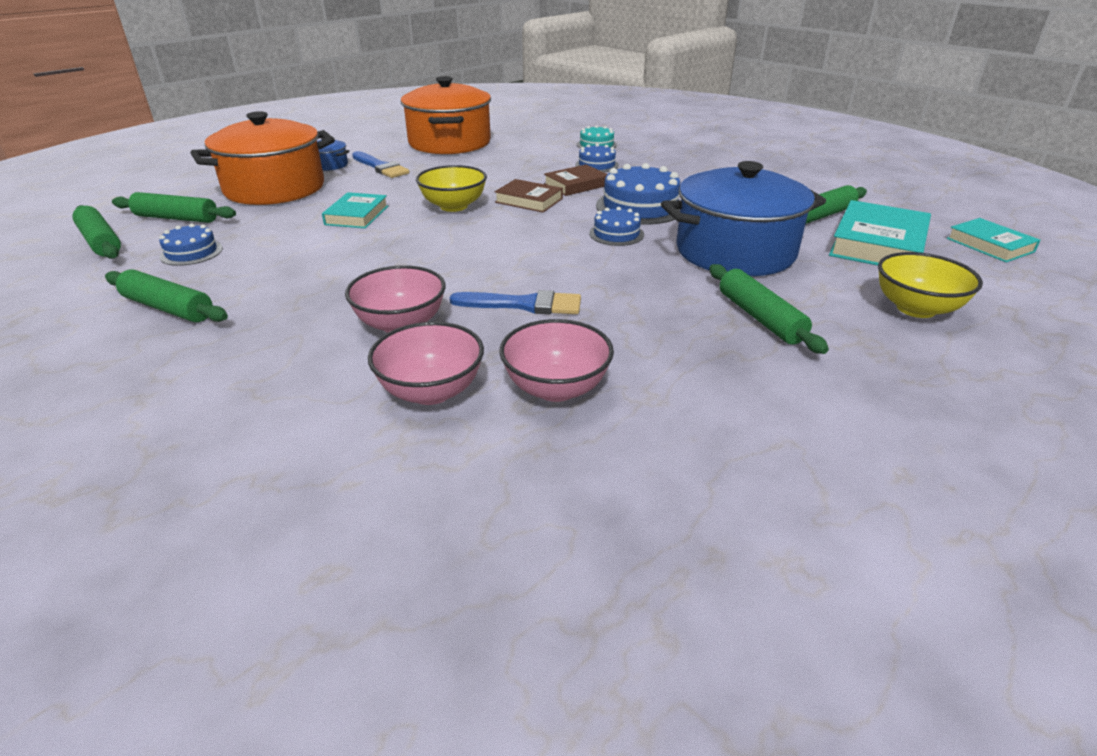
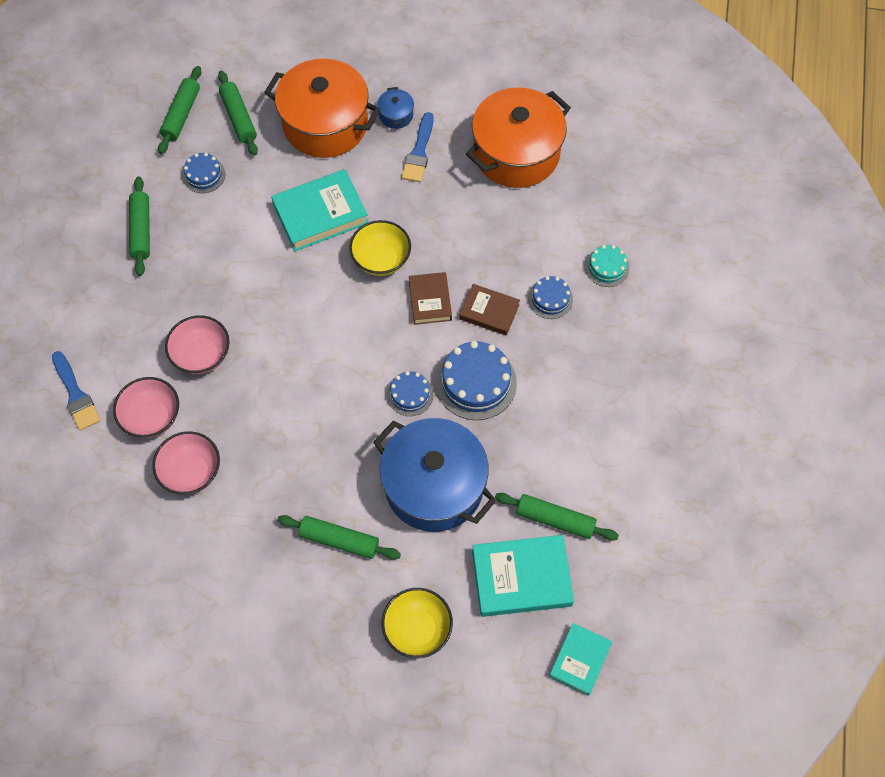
camera: 55 degrees right, 30 degrees up
turquoise book [322,192,388,228] -> turquoise book [271,169,368,251], size x1.64
blue brush [450,290,581,314] -> blue brush moved to [52,351,101,431]
green rolling pin [709,264,829,354] -> green rolling pin turned 75 degrees clockwise [277,515,401,560]

